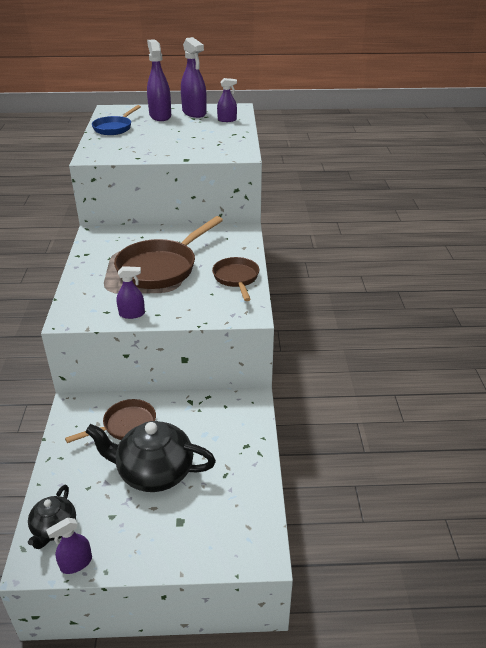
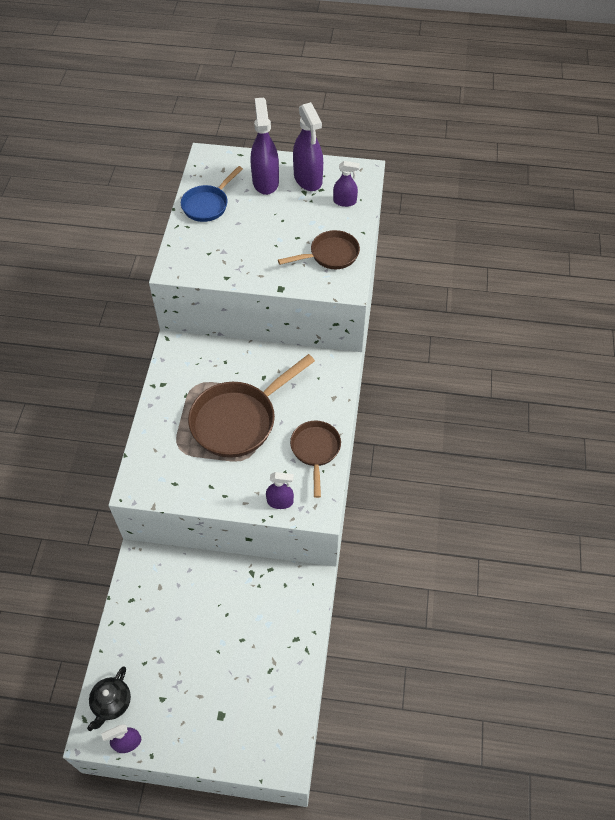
camera: 10 degrees right, 20 degrees up
brown pan [65,399,156,443] -> brown pan moved to [278,230,360,269]
black teapot [85,421,216,492] -> none
purple spray bottle [117,266,145,319] -> purple spray bottle moved to [266,472,294,509]

